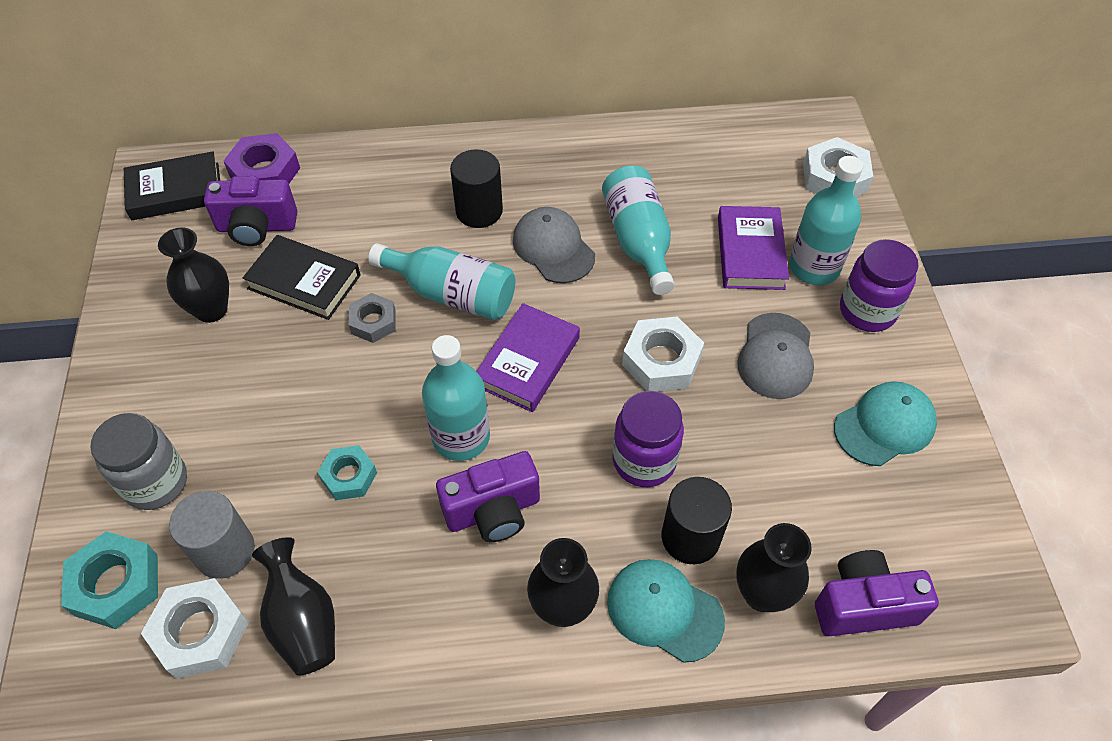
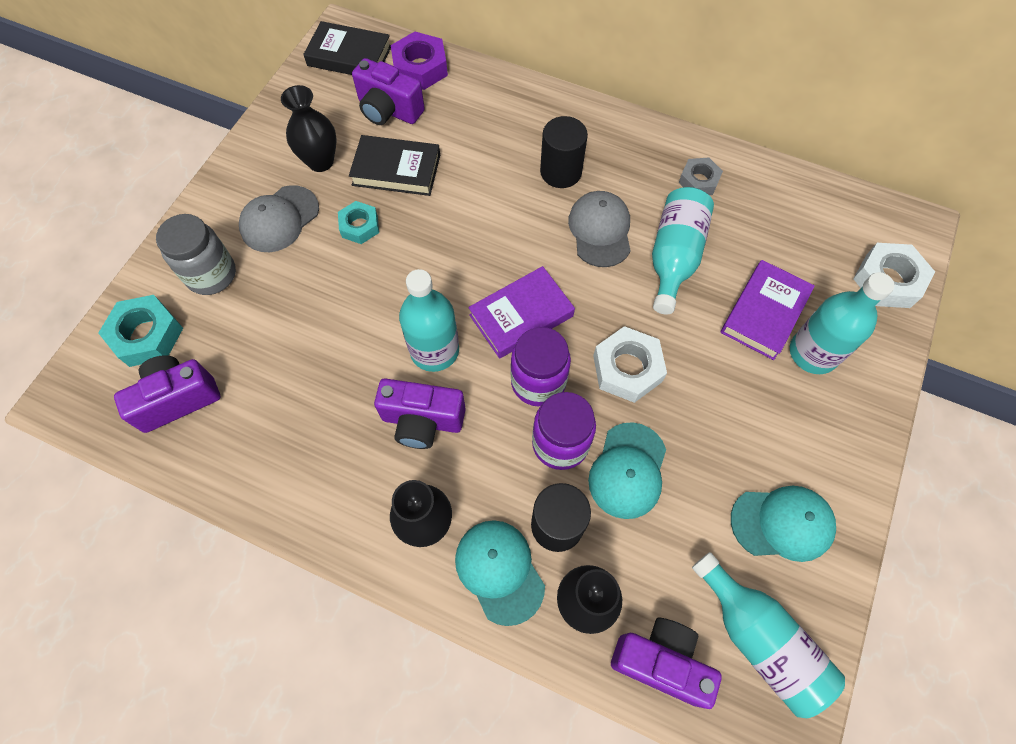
camera: 30 degrees right, 10 degrees up
white nut [141,578,249,679] -> purple camera [114,355,221,433]
grey cylinder [169,491,255,579] -> none
black book [243,235,361,320] -> black book turned 45 degrees counterclockwise [349,135,440,196]
black vase [252,537,335,676] -> none
turquoise nut [317,445,377,500] -> turquoise nut moved to [338,201,379,244]
grey nut [348,293,396,343] -> grey nut moved to [679,158,723,195]
turquoise bottle [368,243,516,320] -> turquoise bottle moved to [692,552,845,718]
grey cap [737,313,814,399] -> grey cap moved to [239,185,319,252]
purple jar [840,239,919,332] -> purple jar moved to [511,327,571,406]
none -> turquoise cap [588,422,666,519]

